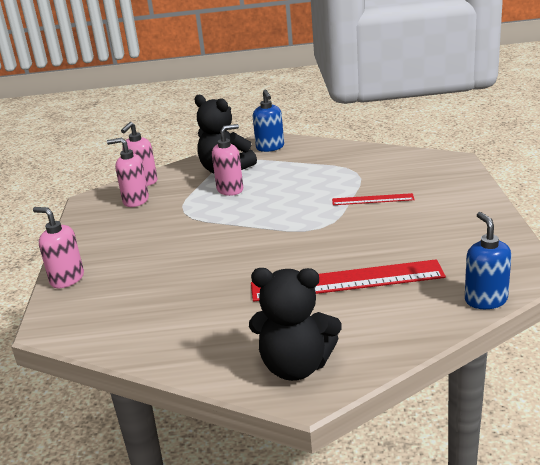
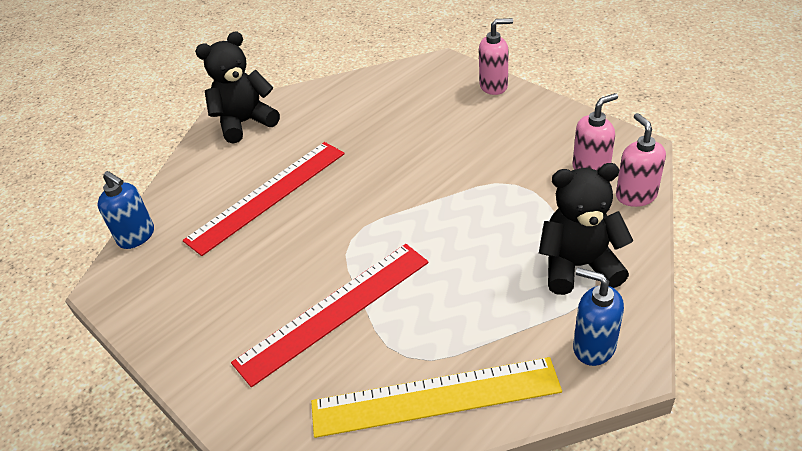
camera: 140 degrees right, 15 degrees up
pink soap dispenser [212,124,243,196] -> none
red ruler [332,193,415,205] -> red ruler [231,244,429,387], size x1.99
none -> yellow ruler [311,357,562,438]

